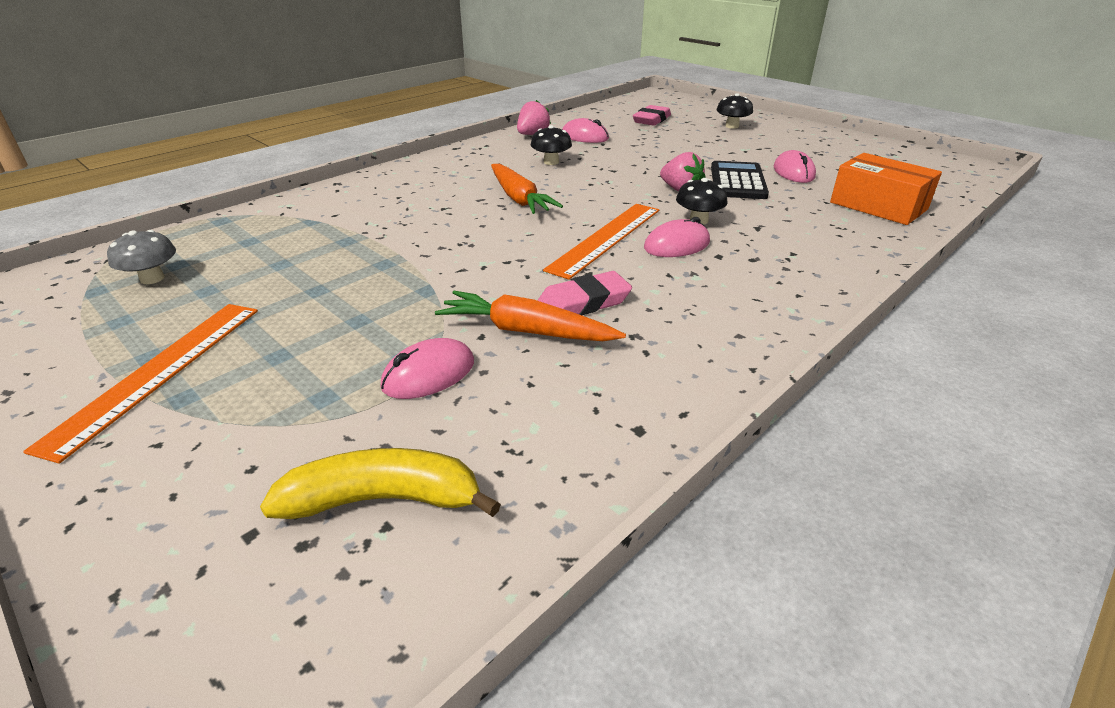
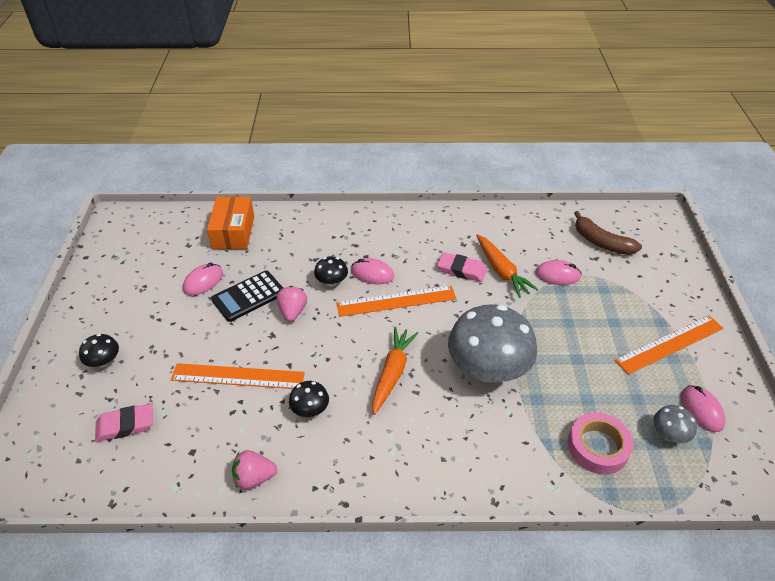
camera: 135 degrees left, 10 degrees up
yellow banana [260,448,501,519] -> brown banana [574,211,642,255]
pink mouse [562,118,609,143] -> pink mouse moved to [681,385,726,432]
none -> orange ruler [171,363,305,389]
none -> grey mushroom [448,304,537,382]
none -> pink tape [568,412,634,474]

